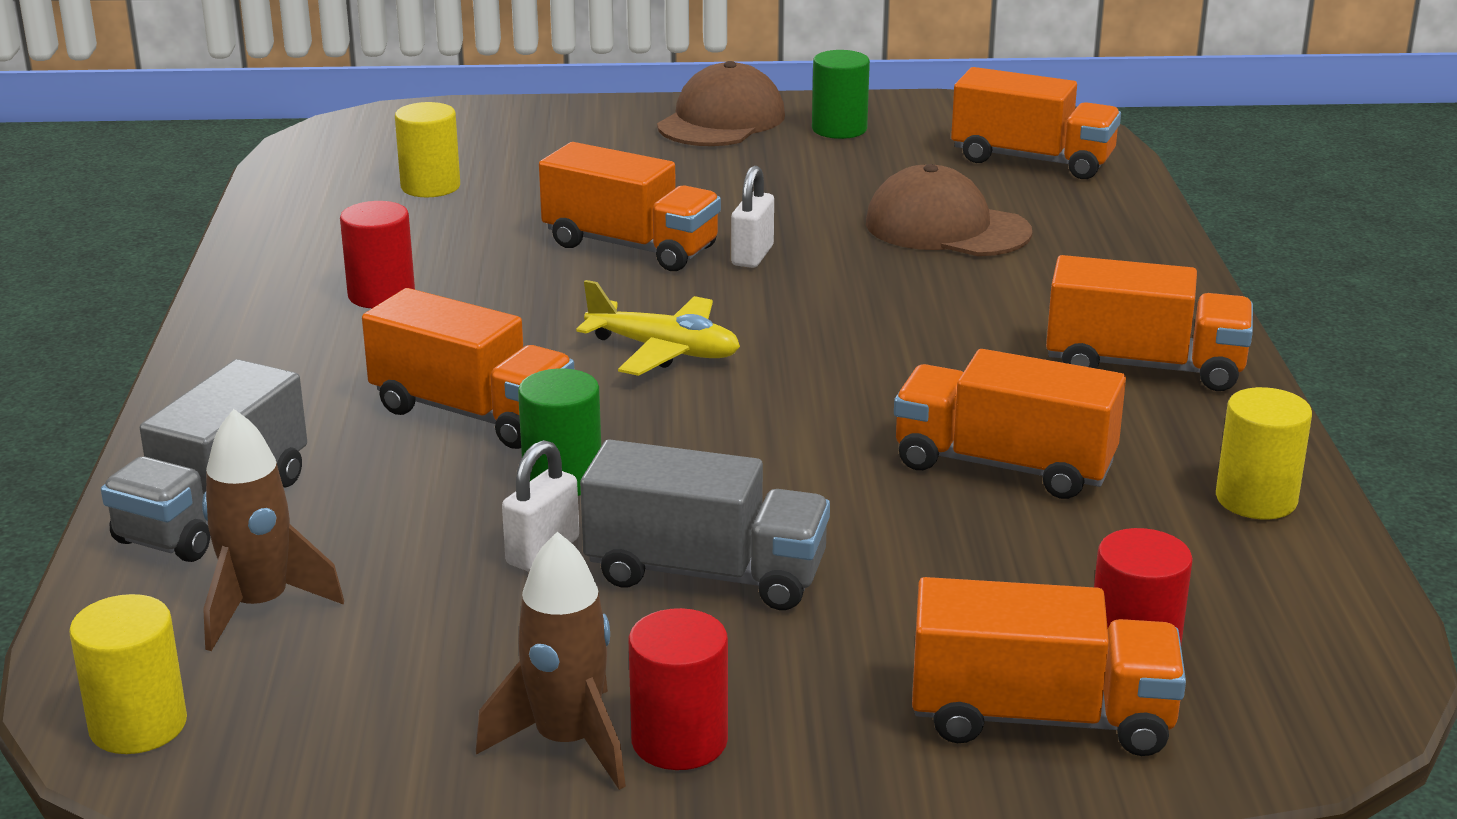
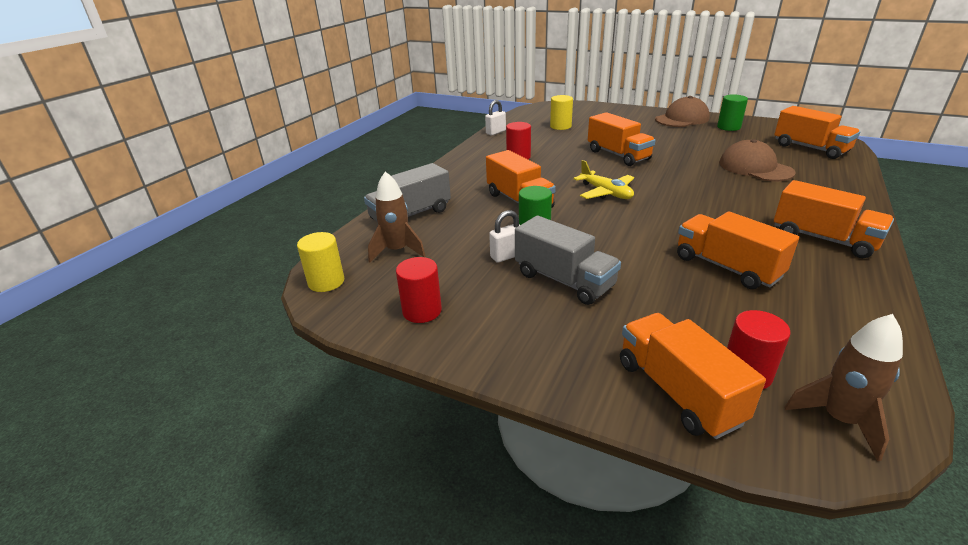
camera: 30 degrees right, 5 degrees up
brown rocket [476,532,626,790] -> brown rocket moved to [785,314,903,461]
red cylinder [628,608,728,770] -> red cylinder moved to [396,257,442,323]
white padlock [731,166,774,268] -> white padlock moved to [485,100,506,135]
orange truck [912,577,1186,756] -> orange truck turned 150 degrees counterclockwise [620,313,766,439]
yellow cylinder [1216,387,1312,519] -> none

